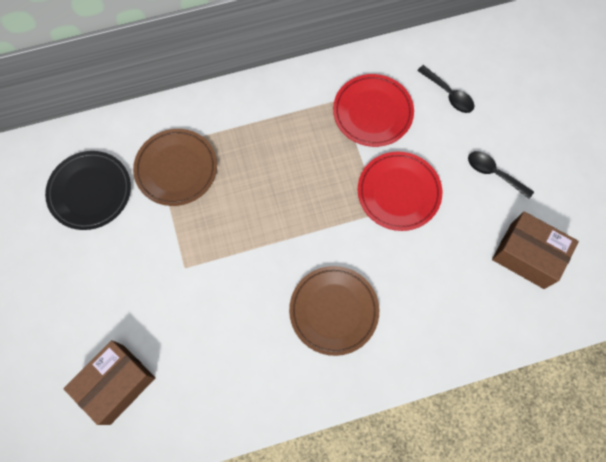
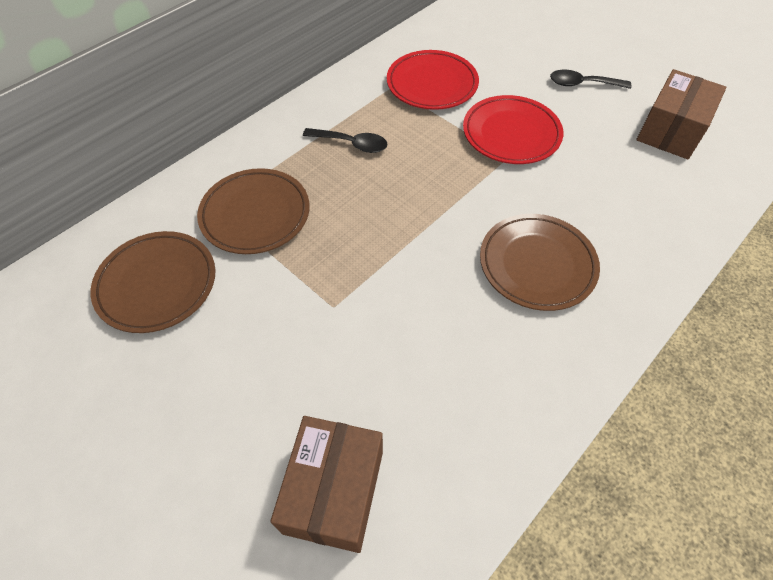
camera: 30 degrees left, 15 degrees down
black plate [45,151,131,230] -> brown plate [91,231,215,333]
black spoon [417,65,475,113] -> black spoon moved to [303,128,387,153]
brown box [492,211,579,289] -> brown box turned 60 degrees counterclockwise [636,69,726,159]

